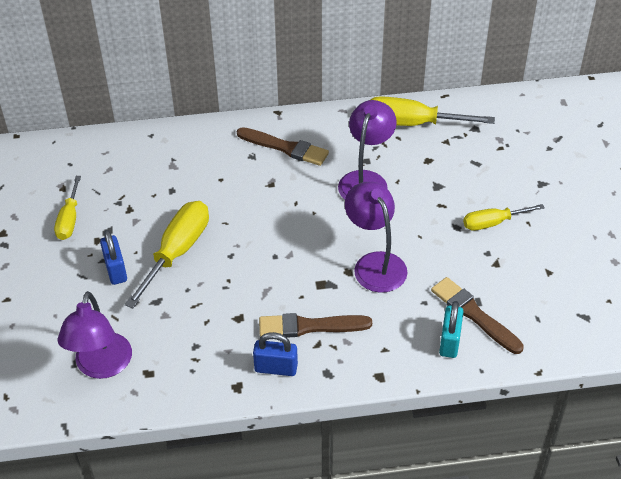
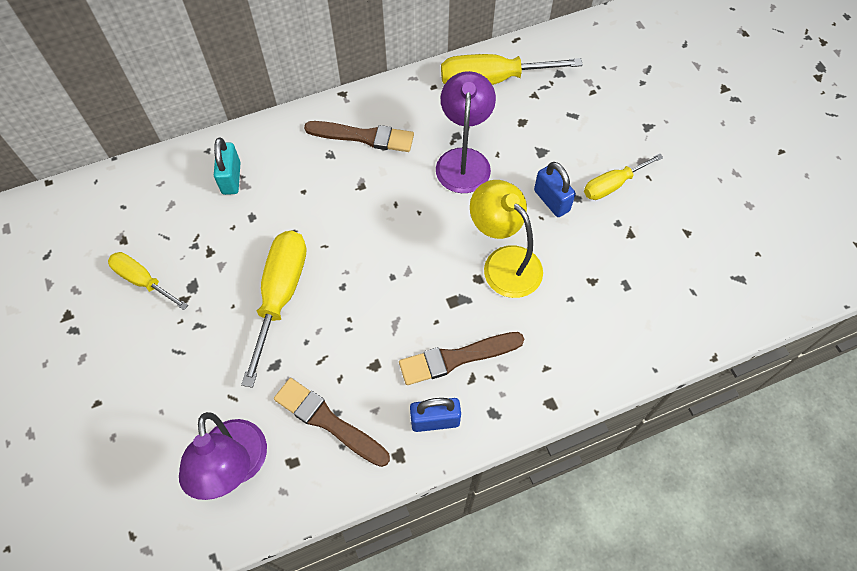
camera: 15 degrees left, 15 degrees up
yellow screwdriver [54,176,81,240] -> yellow screwdriver turned 135 degrees clockwise [108,252,188,310]
blue padlock [100,230,127,285] -> blue padlock moved to [534,162,576,217]
purple lamp [345,182,407,293] -> yellow lamp [470,180,543,298]
brown brush [431,277,524,354] -> brown brush moved to [274,378,390,467]
turquoise padlock [439,301,464,358] -> turquoise padlock moved to [214,138,241,195]

